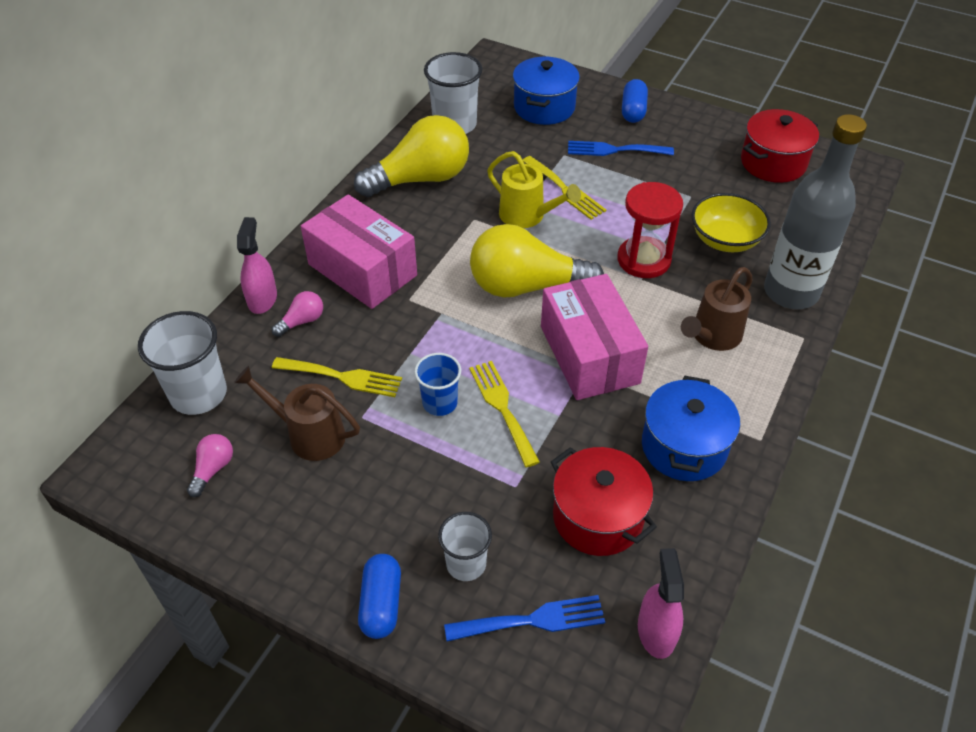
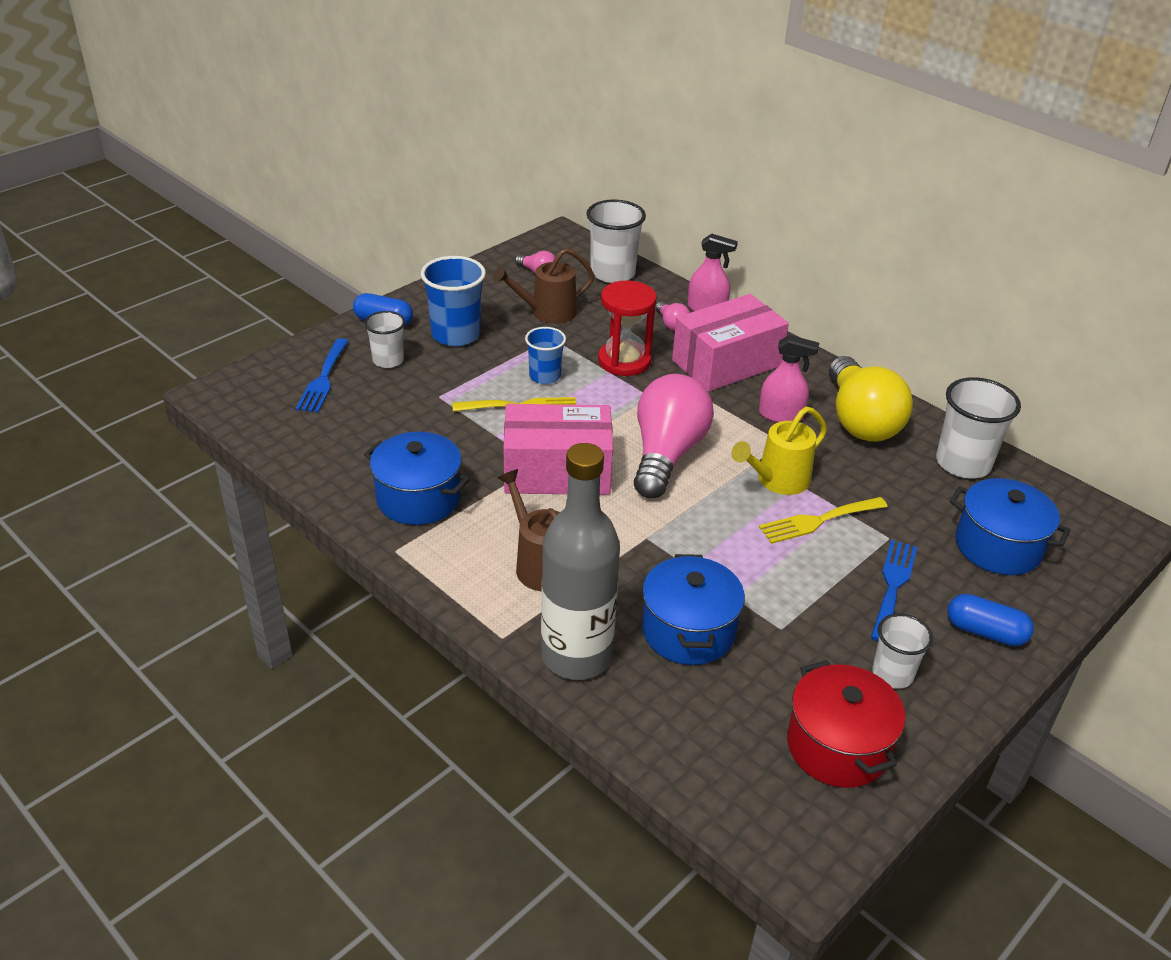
camera: 105 degrees right, 10 degrees down
brown watering can [234,366,360,461] -> brown watering can turned 150 degrees counterclockwise [493,248,595,324]
yellow fork [272,357,402,397] -> none
yellow light bulb [470,224,604,298] -> pink light bulb [634,374,714,498]
red pot [551,447,657,556] -> none
red hourglass [617,182,683,278] -> red hourglass moved to [598,280,657,376]
pink spray bottle [638,548,684,659] -> pink spray bottle moved to [759,335,819,423]
yellow bowl [692,193,771,252] -> blue pot [642,554,745,665]
none -> blue cup [421,256,486,346]
none -> white cup [873,614,933,689]

